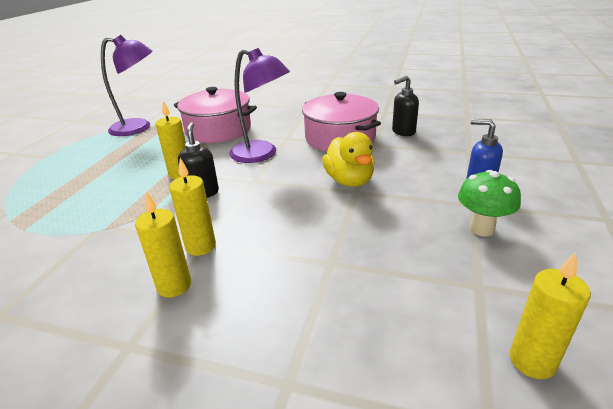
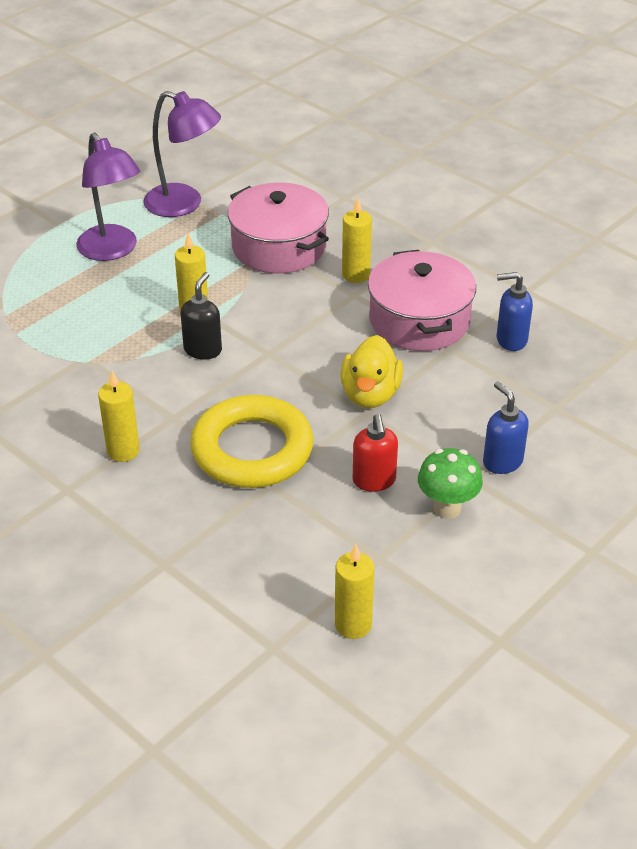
camera: 25 degrees right, 10 degrees up
yellow candle [169,158,216,256] -> yellow candle moved to [342,198,372,283]
purple lamp [229,48,290,163] -> purple lamp moved to [76,133,140,261]
black soap dispenser [392,76,419,136] -> blue soap dispenser [497,272,533,351]
none -> yellow ring [190,395,313,488]
none -> red soap dispenser [353,414,398,492]

